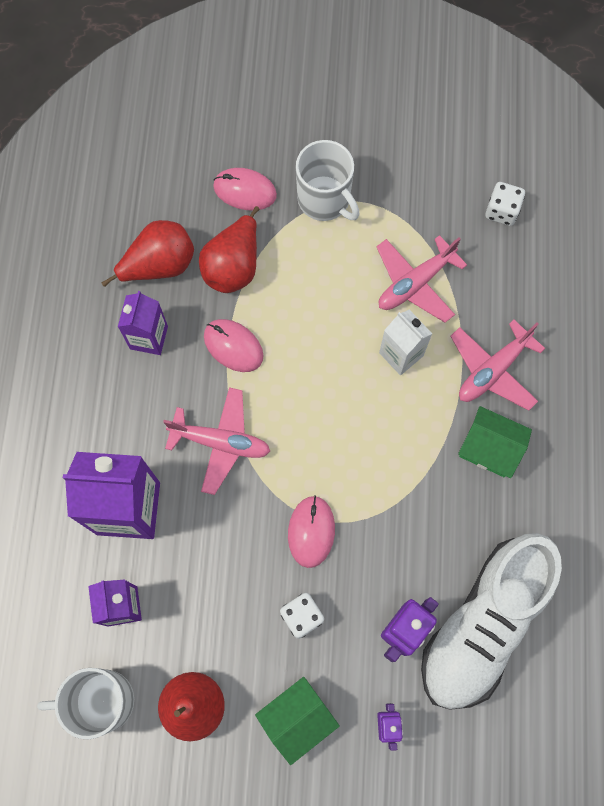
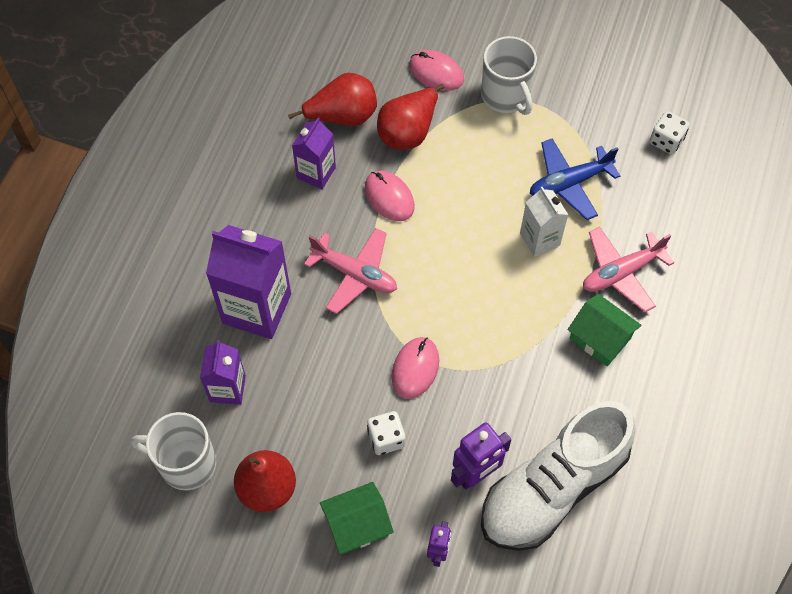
camera: 15 degrees right, 10 degrees down
pink plane [377,235,467,323] -> blue plane [530,138,620,220]

